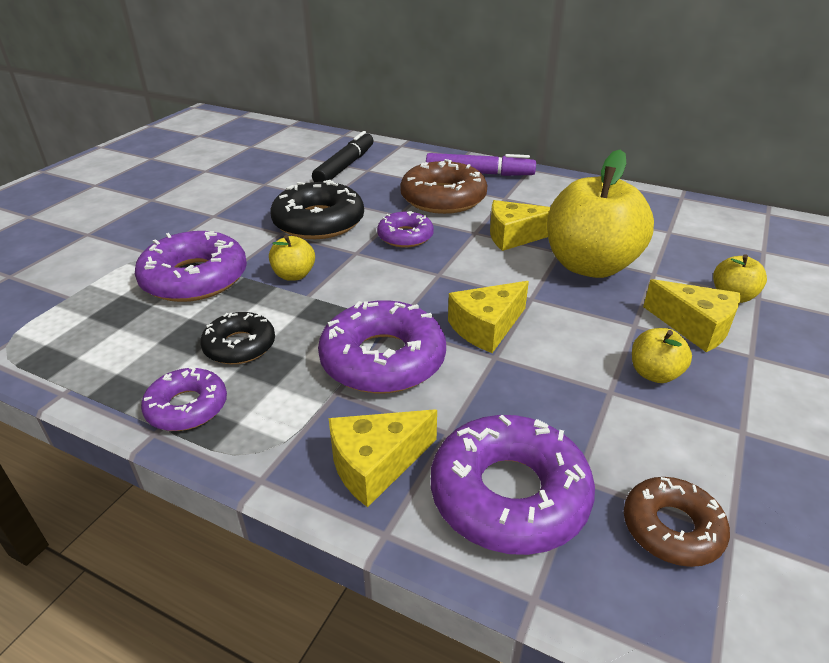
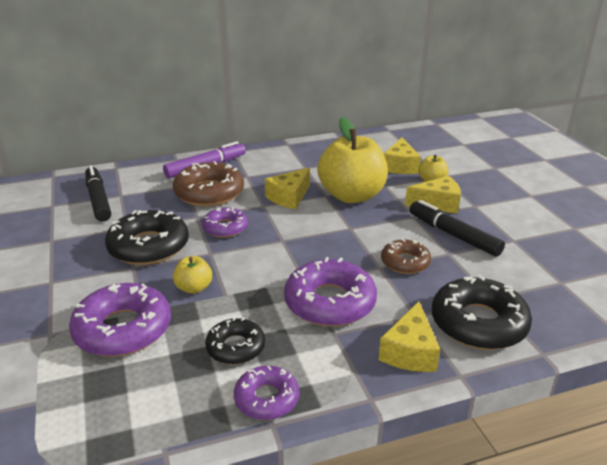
camera: 45 degrees left, 5 degrees down
purple donut [431,415,595,555] -> black donut [432,275,532,350]
yellow cheese [448,281,529,353] -> yellow cheese moved to [384,137,421,174]
brown donut [624,477,730,567] -> brown donut moved to [381,239,431,274]
yellow apple [632,328,692,383] -> black marker [409,200,505,257]

